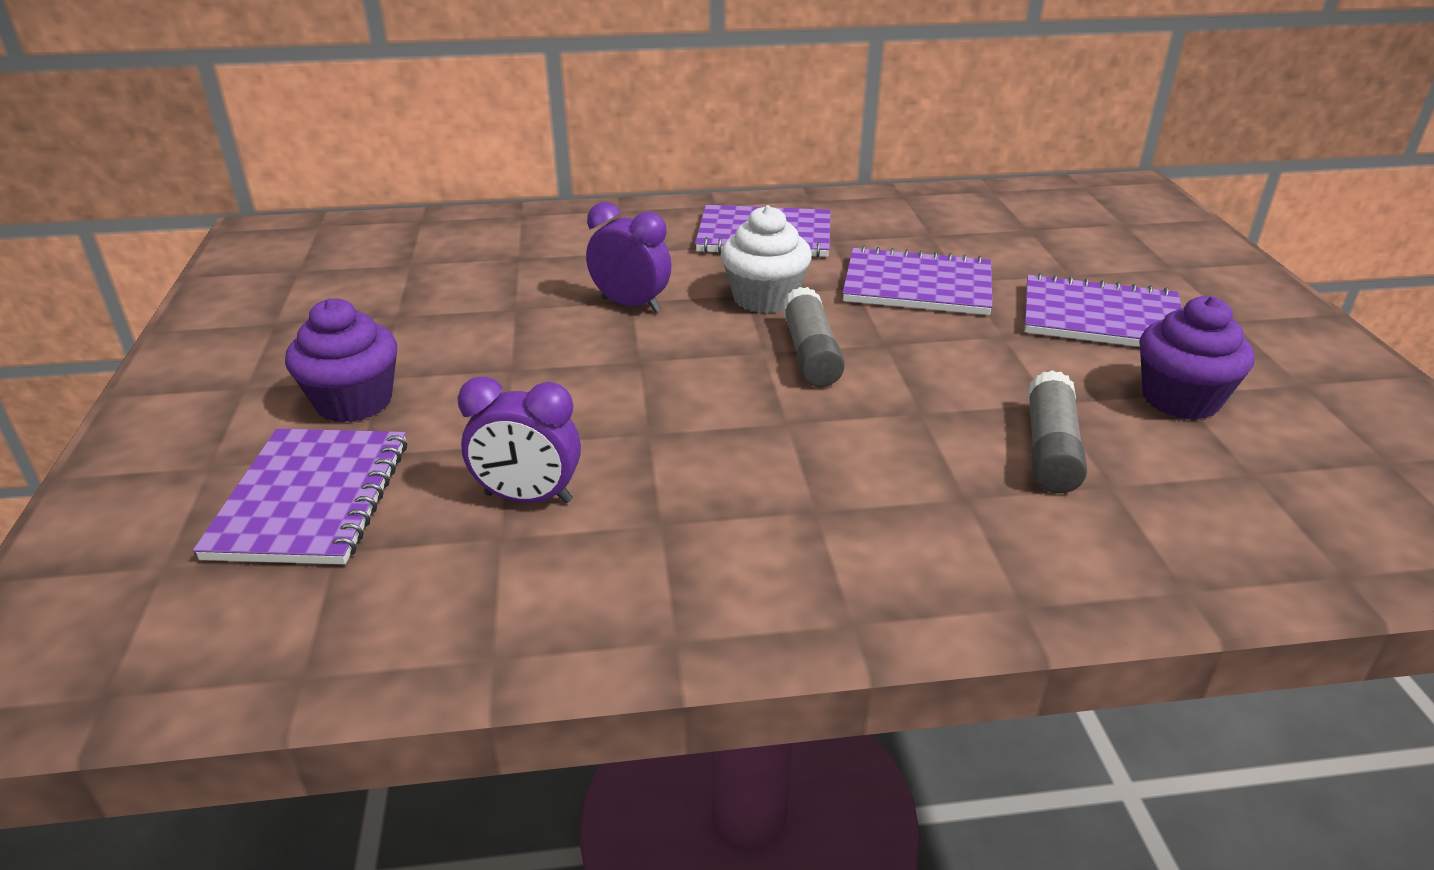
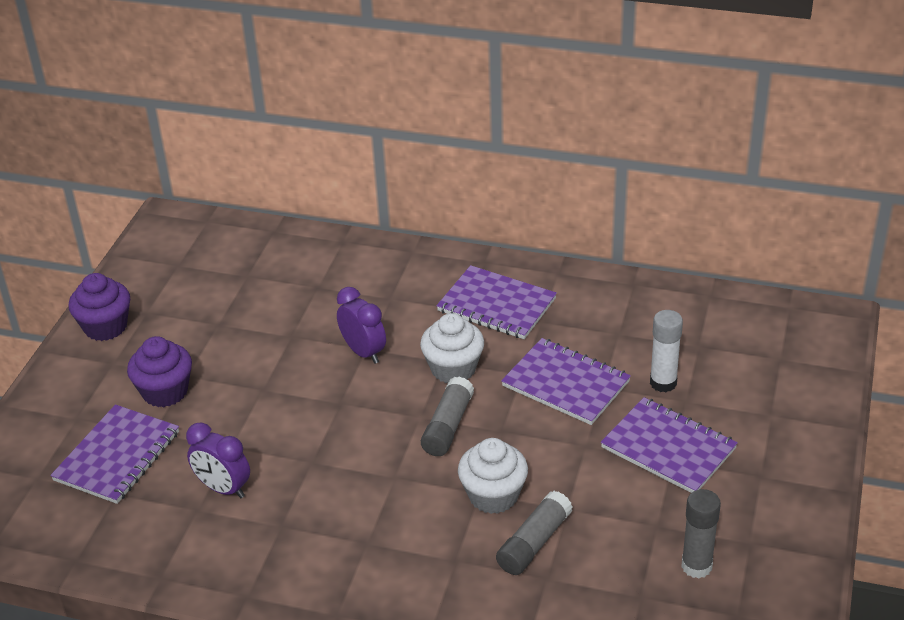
camera: 25 degrees right, 5 degrees up
purple cupcake [1139,296,1255,420] -> purple cupcake moved to [69,273,130,341]
none -> white cupcake [458,438,528,514]
none -> white glue stick [650,310,683,392]
none -> grey glue stick [681,489,721,578]

